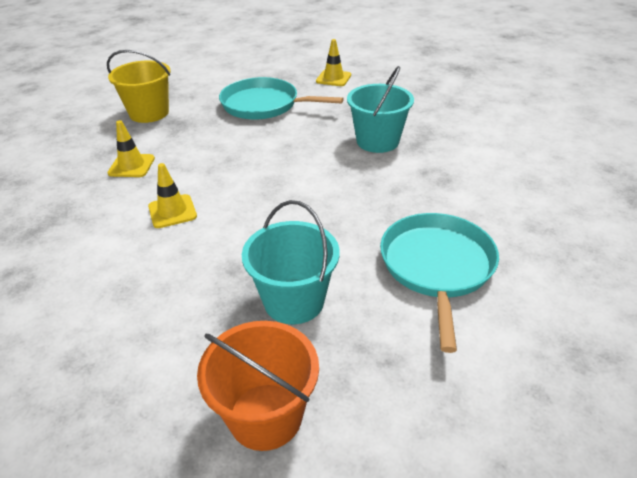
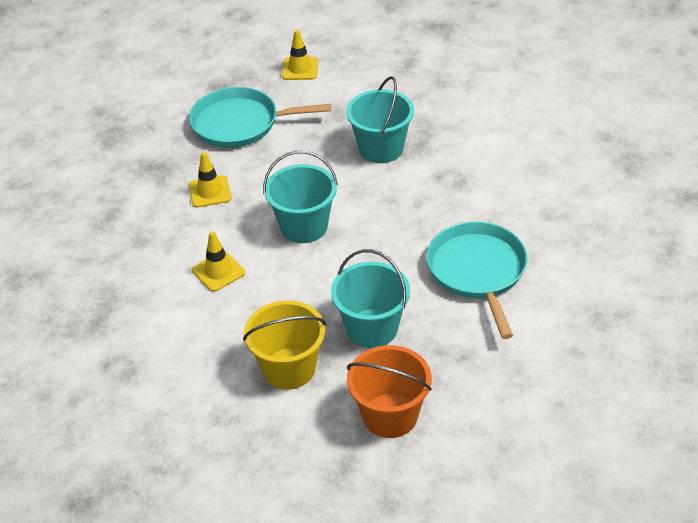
camera: 15 degrees left, 5 degrees up
yellow bucket [107,50,170,123] -> yellow bucket moved to [243,300,326,390]
yellow traffic cone [107,120,155,177] -> yellow traffic cone moved to [189,152,232,208]
none -> turquoise bucket [263,151,338,243]

